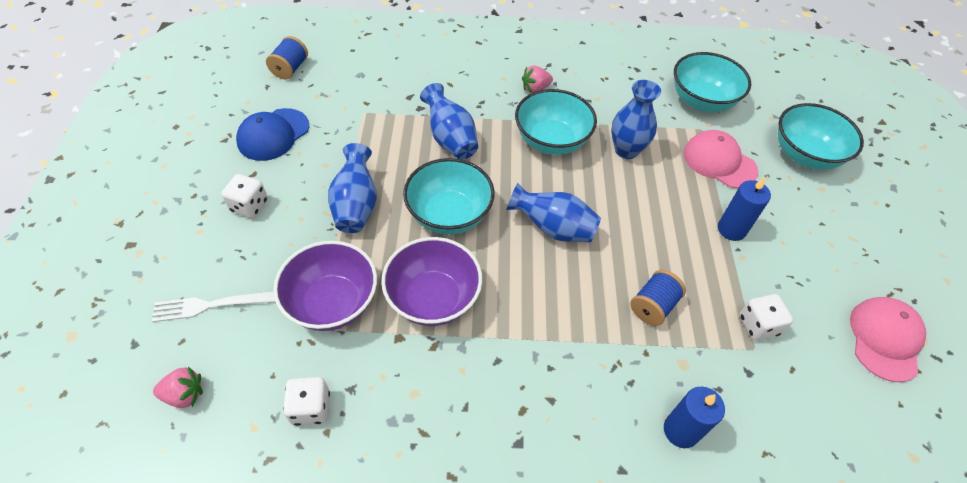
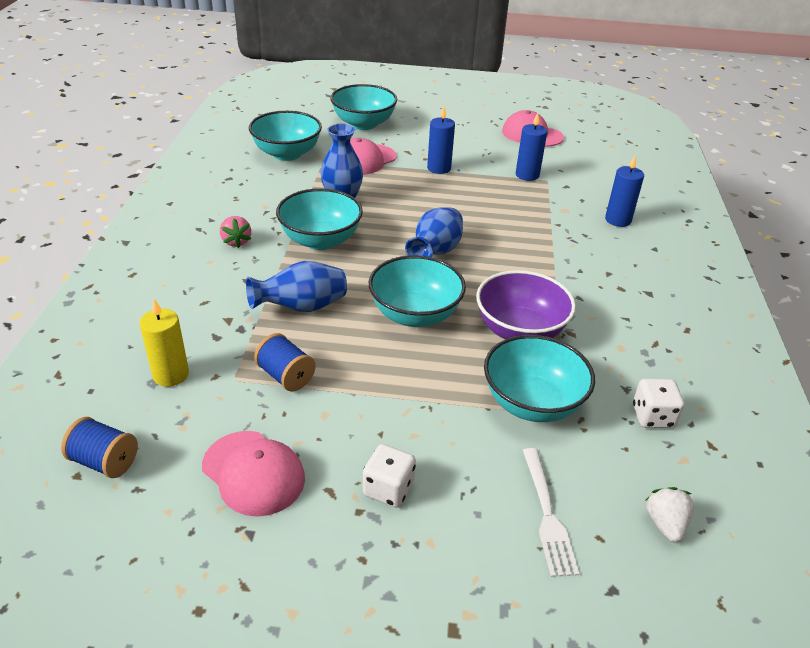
camera: 85 degrees left, 15 degrees down
pink strawberry [153,366,203,408] -> white strawberry [646,487,694,543]
blue cap [236,108,309,161] -> pink cap [202,431,305,517]
purple bowl [273,241,377,331] -> turquoise bowl [484,335,595,422]
blue vase [328,143,377,233] -> none
blue spool [630,270,686,326] -> blue spool moved to [254,333,316,392]
white dice [739,294,793,341] -> blue candle [516,113,547,181]
none -> yellow candle [140,299,189,387]

